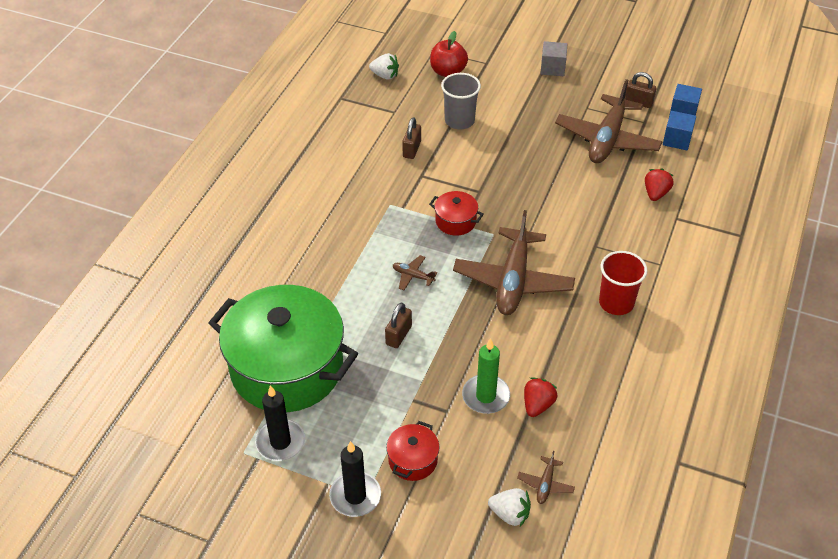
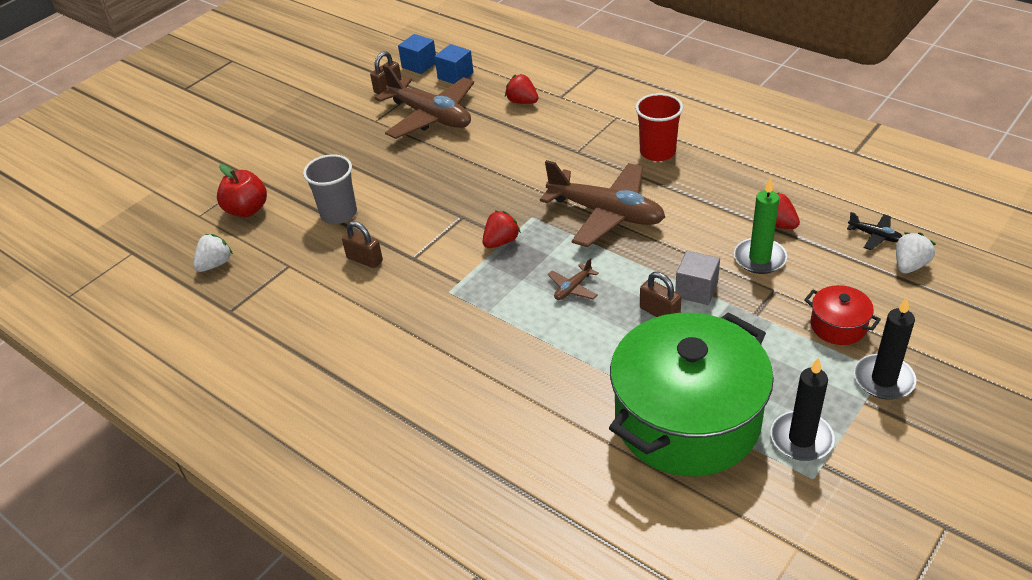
camera: 70 degrees left, 5 degrees down
red pot [429,191,484,236] -> red strawberry [482,210,521,248]
brown plane [517,451,575,504] -> black plane [847,212,902,250]
grey cube [540,41,567,76] -> grey cube moved to [675,251,720,305]

